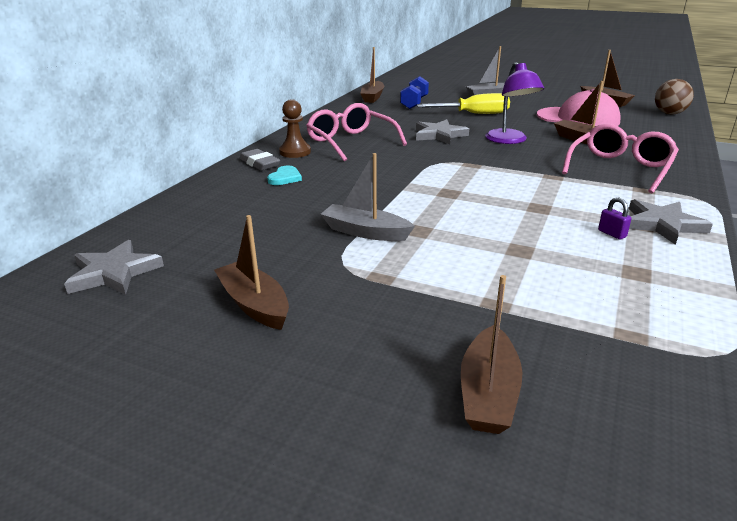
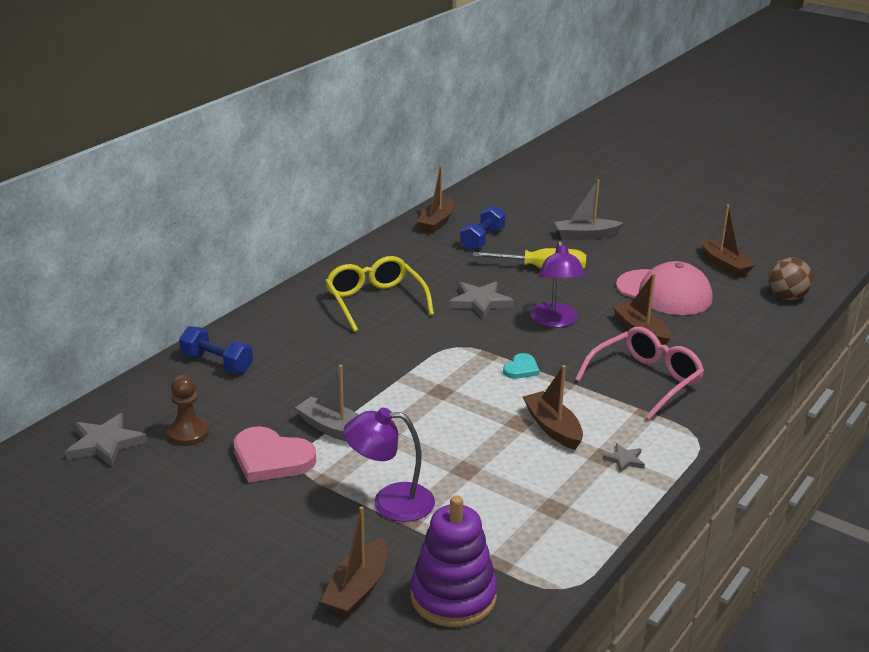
camera: 10 degrees right, 0 degrees up
brown boat [214,215,289,330] -> brown boat moved to [523,365,583,450]
grey eraser [239,149,280,171] -> none
turquoise heart [267,165,302,185] -> turquoise heart moved to [503,353,540,379]
brown pawn [279,99,311,158] -> brown pawn moved to [167,375,209,446]
pink glasses [306,103,407,161] -> yellow glasses [325,256,434,332]
purple padlock [598,197,632,240] -> none
grey star [629,199,713,245] -> grey star [602,443,645,473], size x0.53
none -> blue dumbbell [179,326,253,373]
none -> pink heart [234,426,316,482]
none -> purple lamp [343,408,435,522]
none -> purple stacking toy [411,495,497,627]

